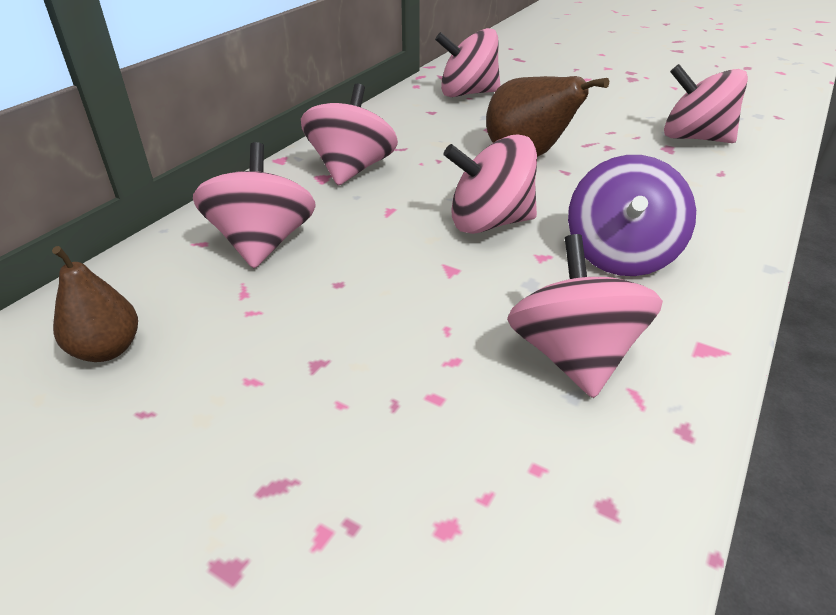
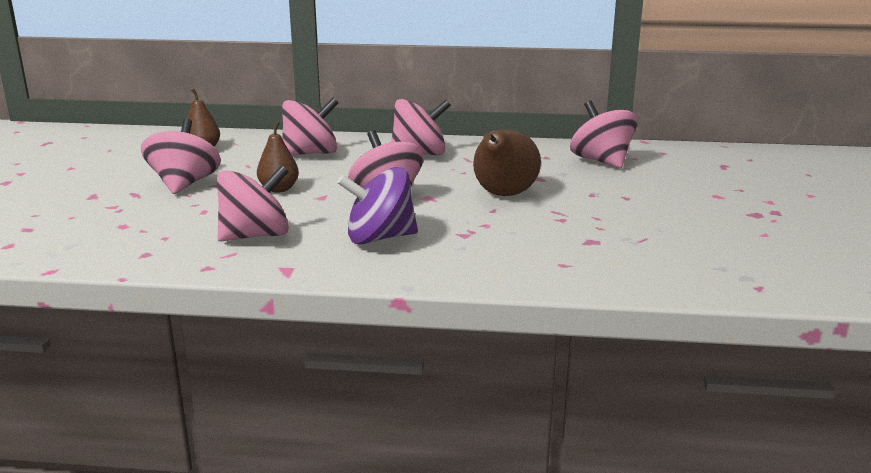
camera: 65 degrees right, 15 degrees down
pink spinning top [664,64,748,143] -> pink spinning top moved to [141,118,221,194]
none -> brown pear [257,121,299,192]

